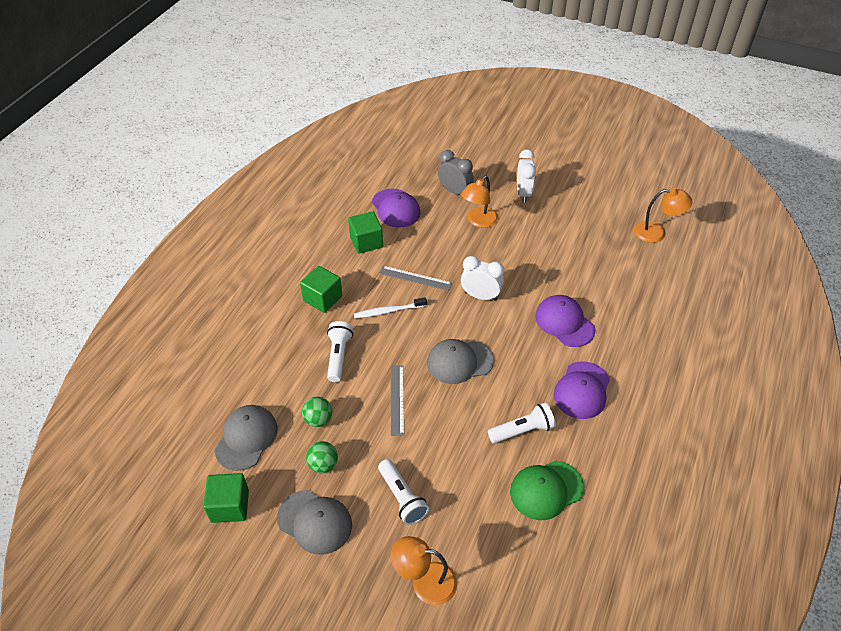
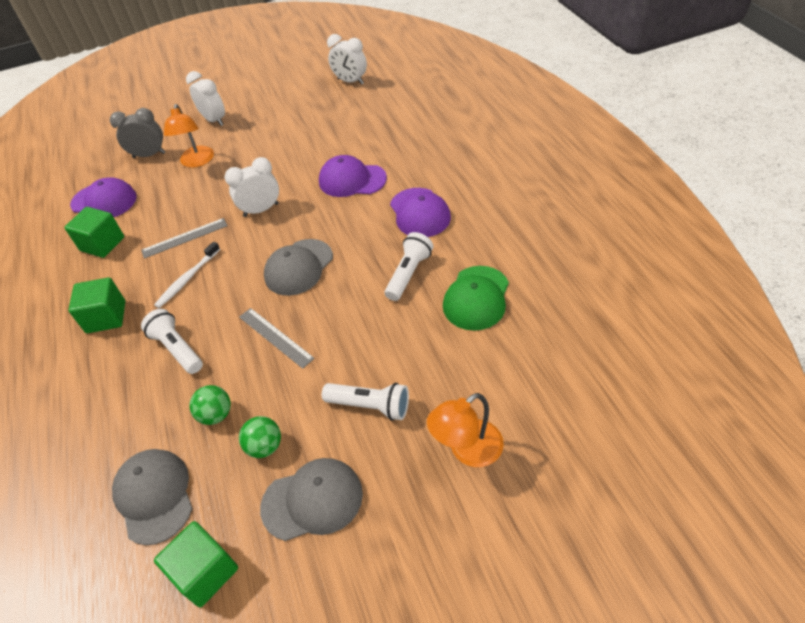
camera: 40 degrees left, 0 degrees up
orange lamp [634,188,693,243] -> white clock [327,34,367,85]

